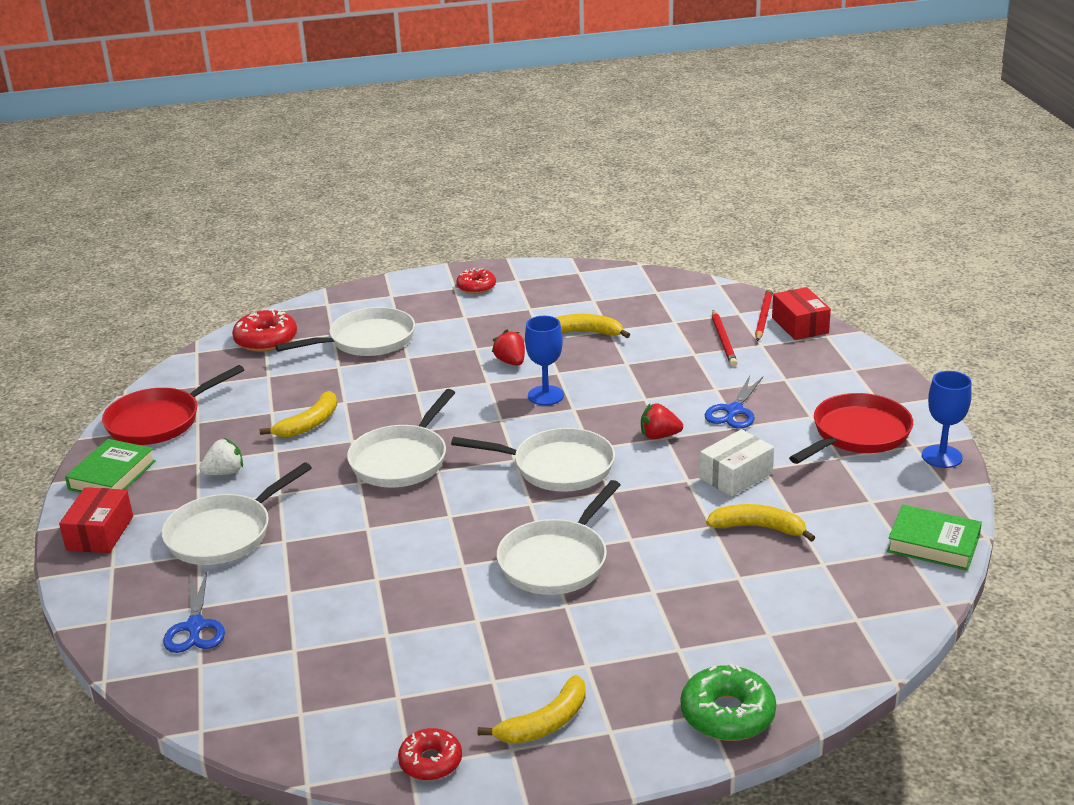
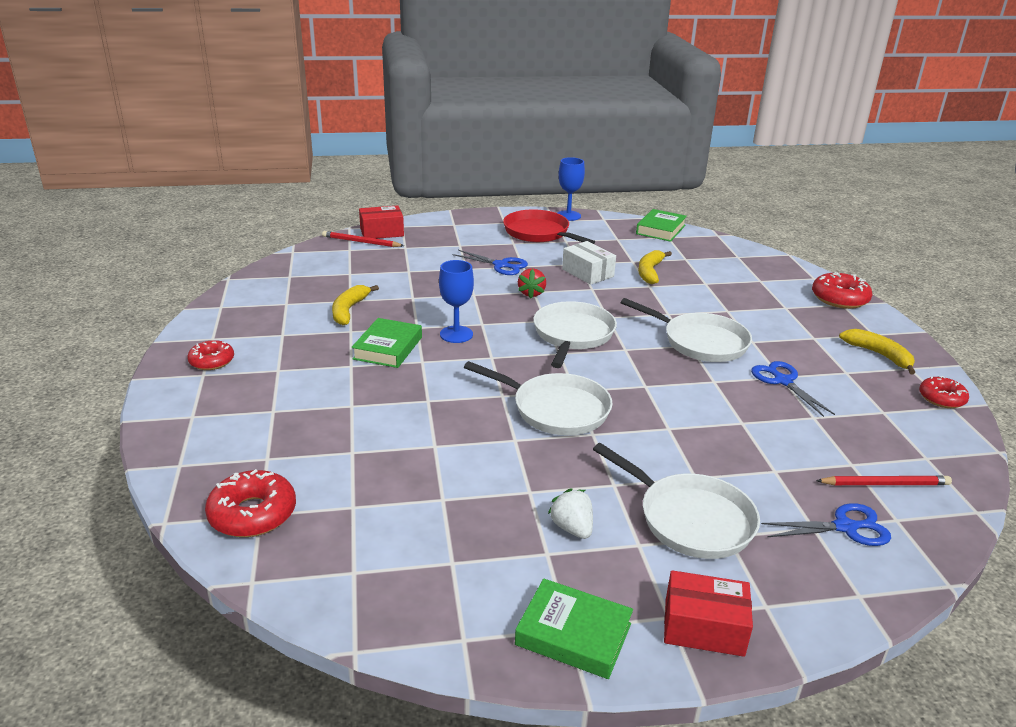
camera: 90 degrees left, 0 degrees up
red pan [102,365,244,445] -> none
yellow banana [259,391,337,438] -> none
white pan [275,307,415,356] -> none
red strawberry [492,330,525,366] -> green book [351,318,422,368]
green donut [681,663,776,741] -> red donut [812,272,872,309]
red pencil [712,310,738,367] -> red pencil moved to [816,476,952,485]
none -> blue scissors [751,361,835,417]

